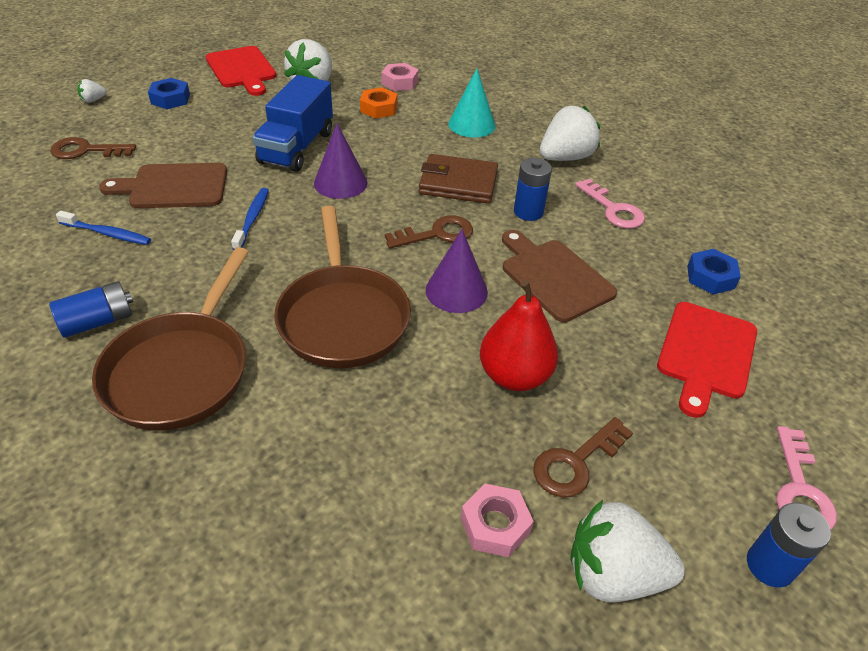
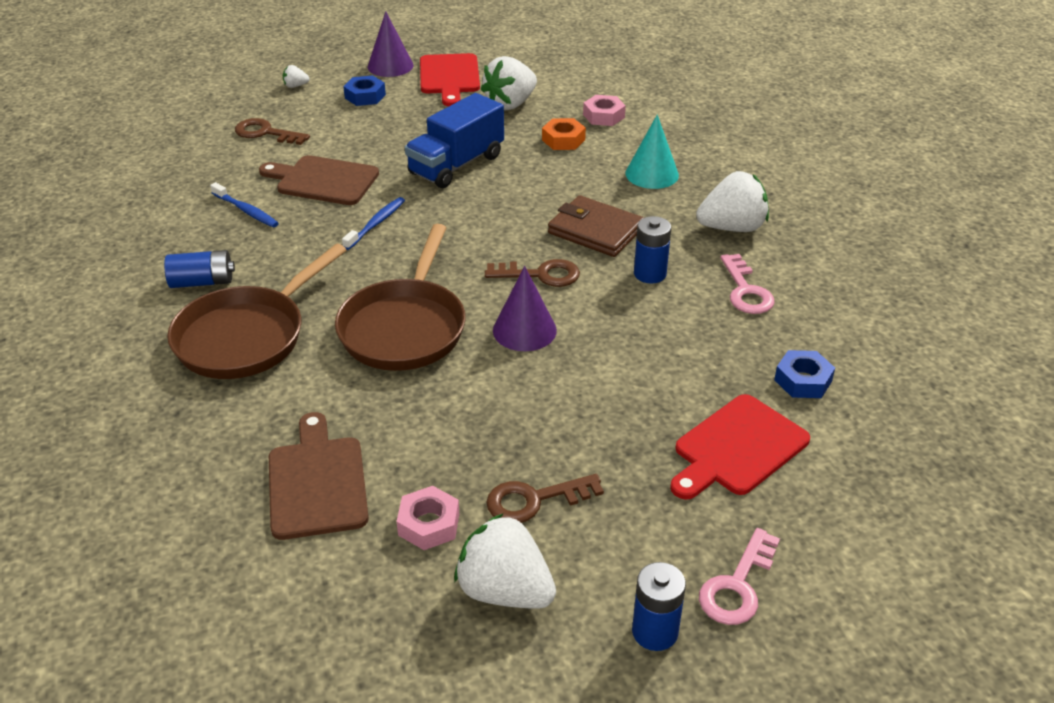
camera: 25 degrees right, 5 degrees down
purple cone [314,123,368,199] -> purple cone moved to [368,11,414,77]
red pear [480,280,558,391] -> none
brown cutting board [502,230,617,322] -> brown cutting board moved to [269,412,369,540]

